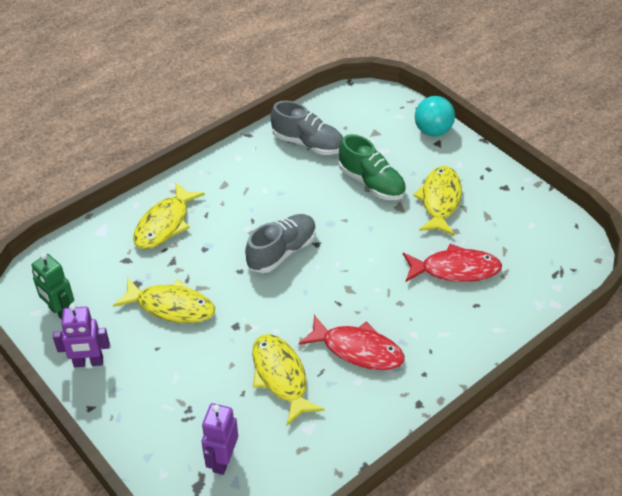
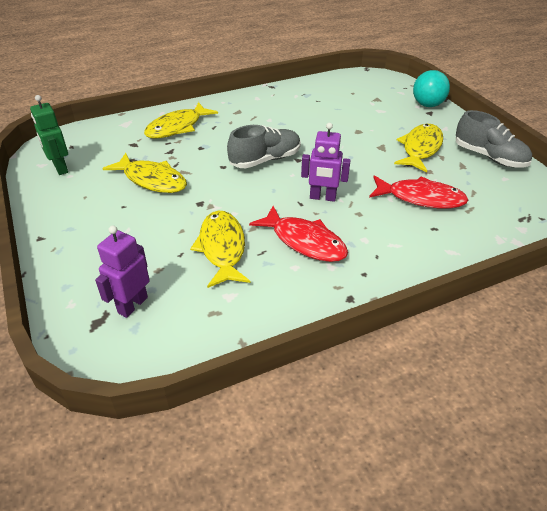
camera: 15 degrees right, 5 degrees down
purple robot [53,304,110,367] -> purple robot moved to [301,123,351,202]
grey shoe [271,101,343,155] -> grey shoe moved to [456,110,532,168]
green shoe [339,134,406,200] -> none

